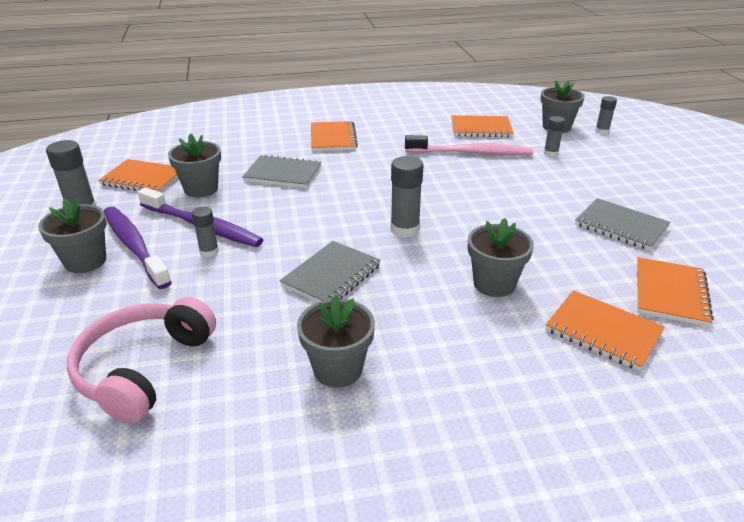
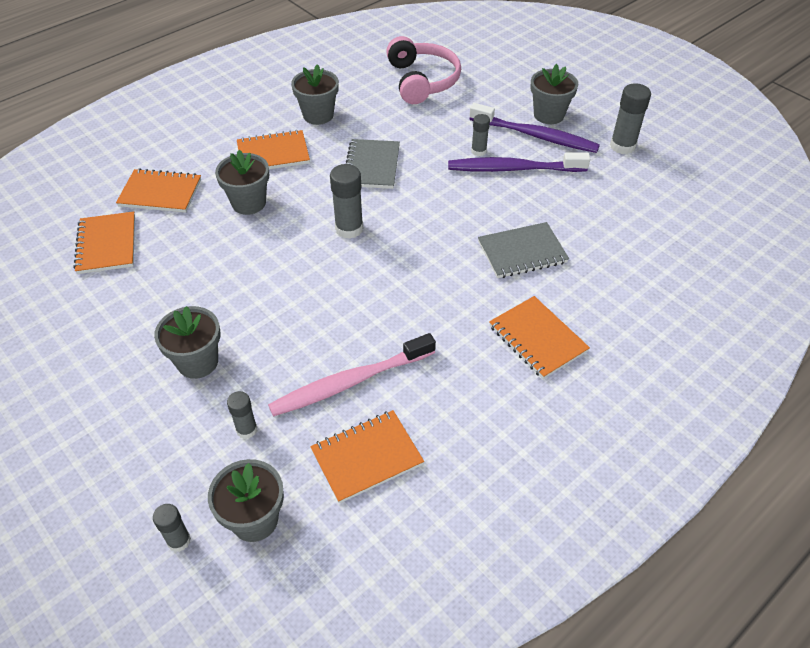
camera: 150 degrees right, 15 degrees up
orange notebook [98,159,178,192] -> orange notebook moved to [237,130,310,169]
grey flower pot [168,133,221,198] -> grey flower pot moved to [154,306,220,379]
grey notebook [575,198,671,251] -> none

